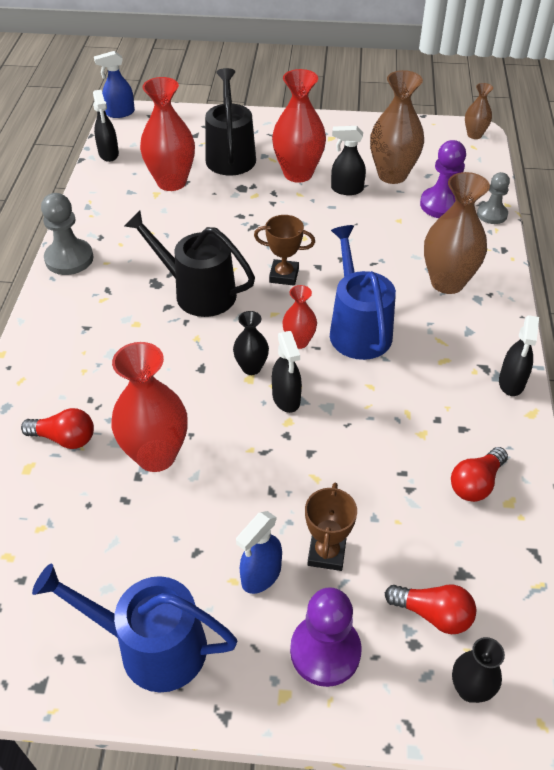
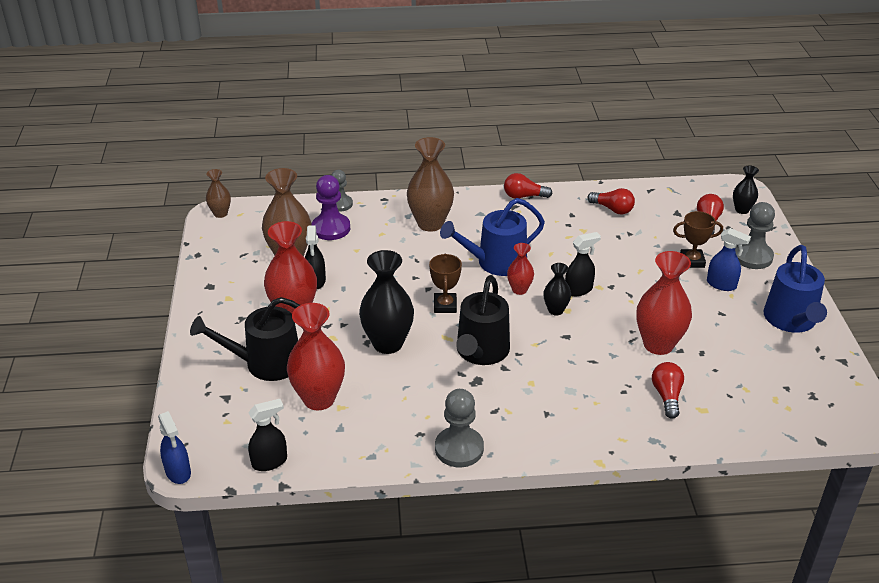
camera: 100 degrees left, 10 degrees down
purple pawn [290,587,362,687] -> grey pawn [735,202,775,269]
black spray bottle [499,315,539,396] -> red light bulb [504,173,553,199]
none -> black vase [359,250,414,354]

